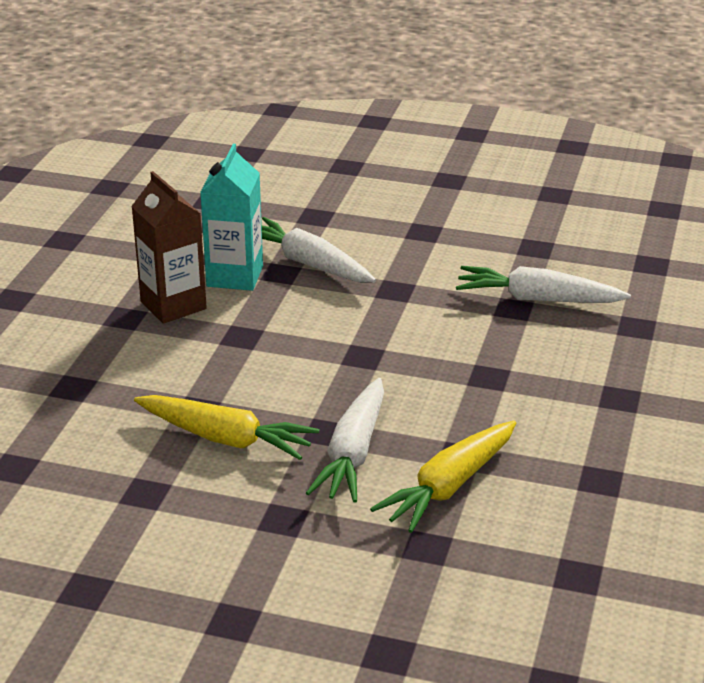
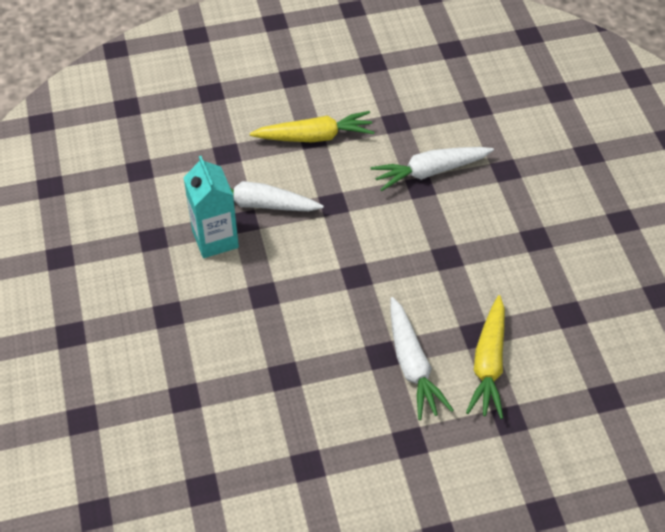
camera: 30 degrees left, 20 degrees up
brown carton [131,171,207,324] -> none
yellow carrot [134,395,320,460] -> yellow carrot moved to [250,111,375,142]

